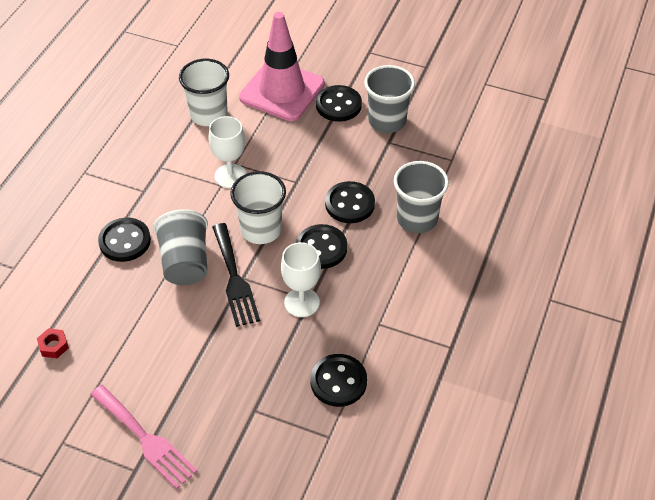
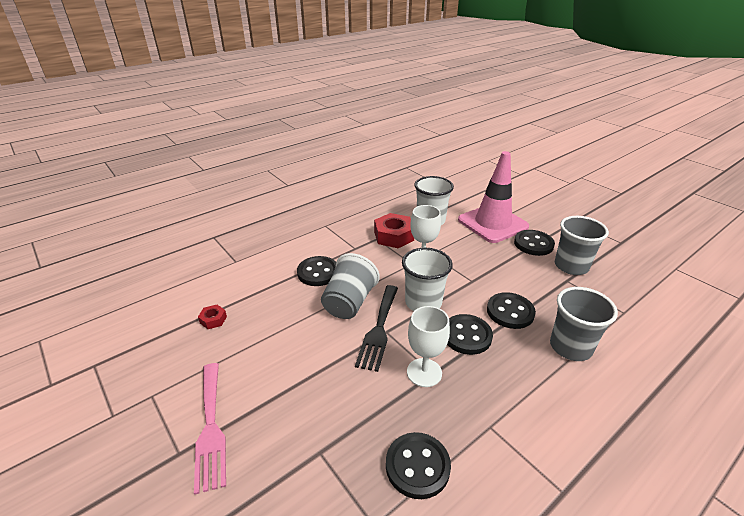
camera: 30 degrees right, 15 degrees down
none -> red nut [374,213,414,248]

